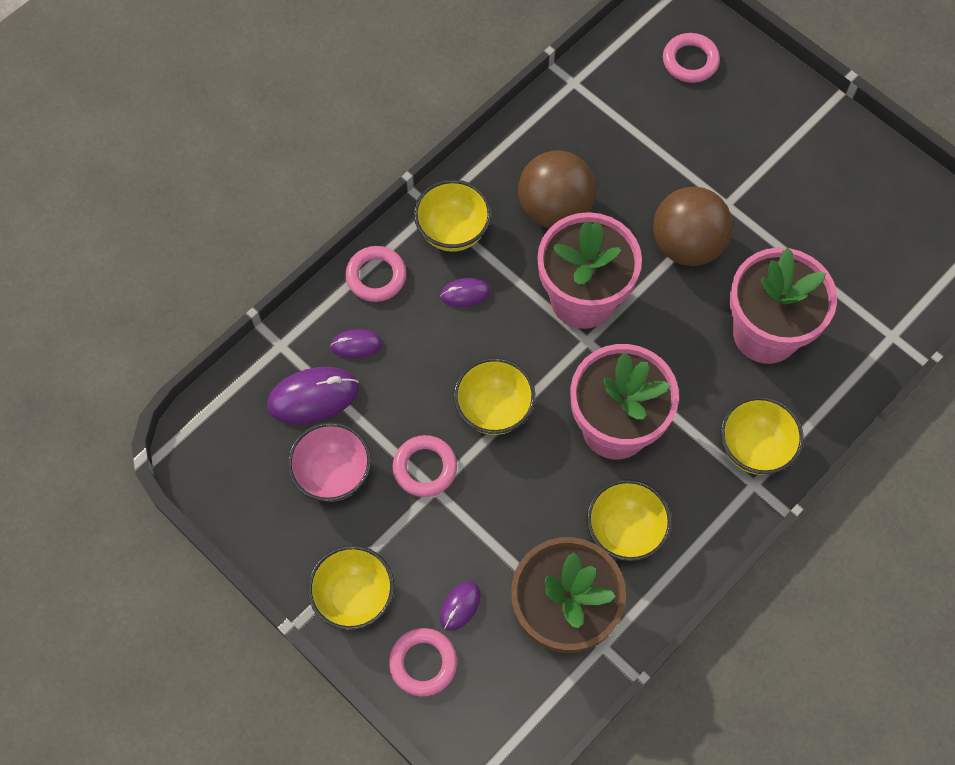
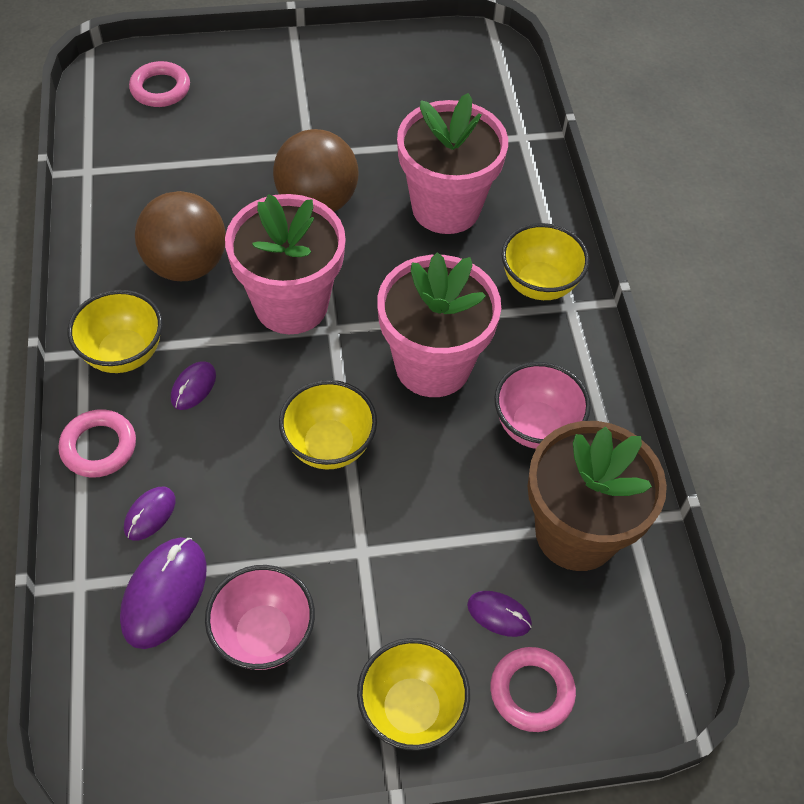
camera: 55 degrees left, 10 degrees down
pink ring [393,435,457,497] -> none
purple mouse [440,581,481,631] -> purple mouse turned 45 degrees counterclockwise [467,591,532,637]
yellow bowl [587,479,672,561] -> pink bowl [494,362,591,449]

